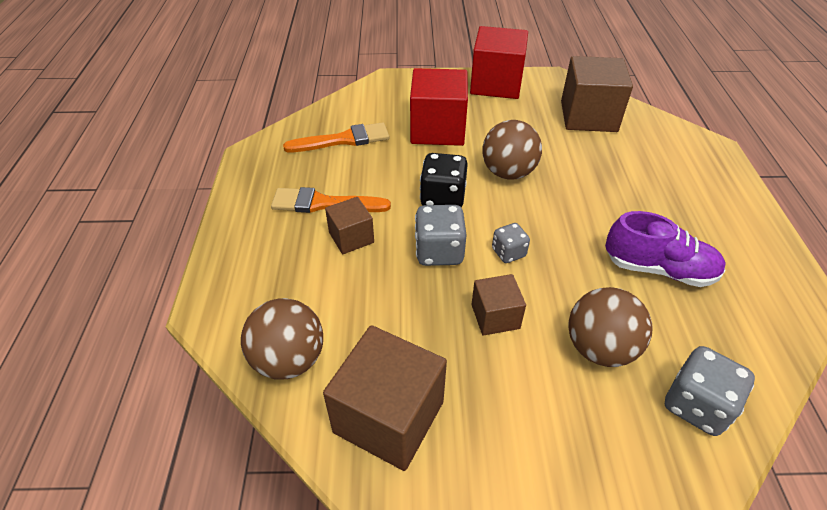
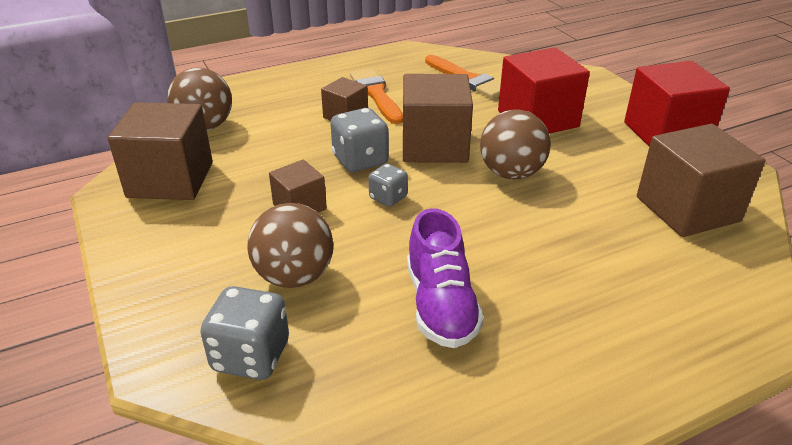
camera: 65 degrees right, 10 degrees down
black dice [420,153,468,207] -> brown cube [403,74,473,163]

